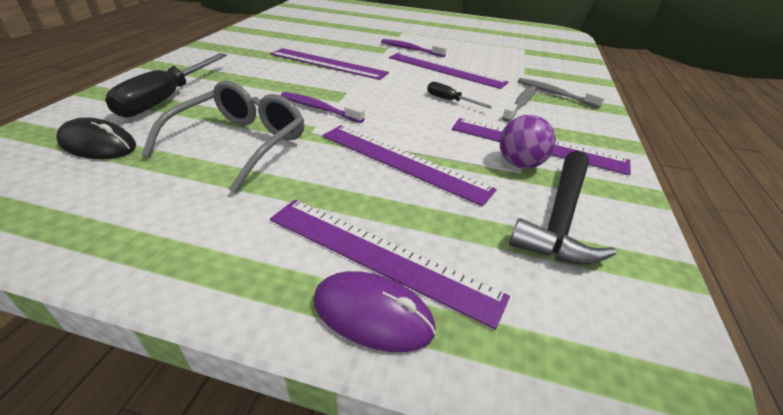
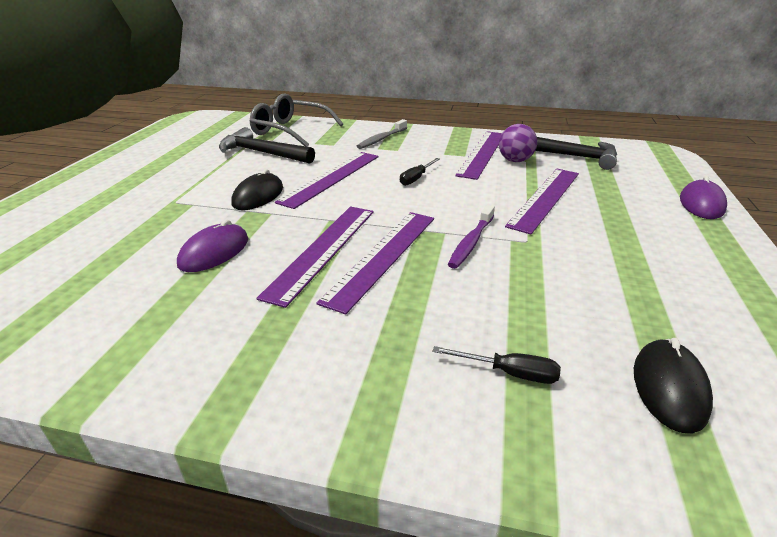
camera: 90 degrees left, 5 degrees down
black screwdriver [105,53,227,118] -> black screwdriver [432,346,561,384], size x0.50
grey glasses [141,80,304,193] -> grey glasses moved to [250,93,343,147]
purple ruler [270,200,510,330] -> purple ruler moved to [317,212,434,315]
purple toothbrush [381,39,447,57] -> black mouse [231,169,283,210]
grey toothbrush [502,86,537,122] -> none
none -> purple mouse [177,220,248,272]
none -> black hammer [219,127,315,164]

